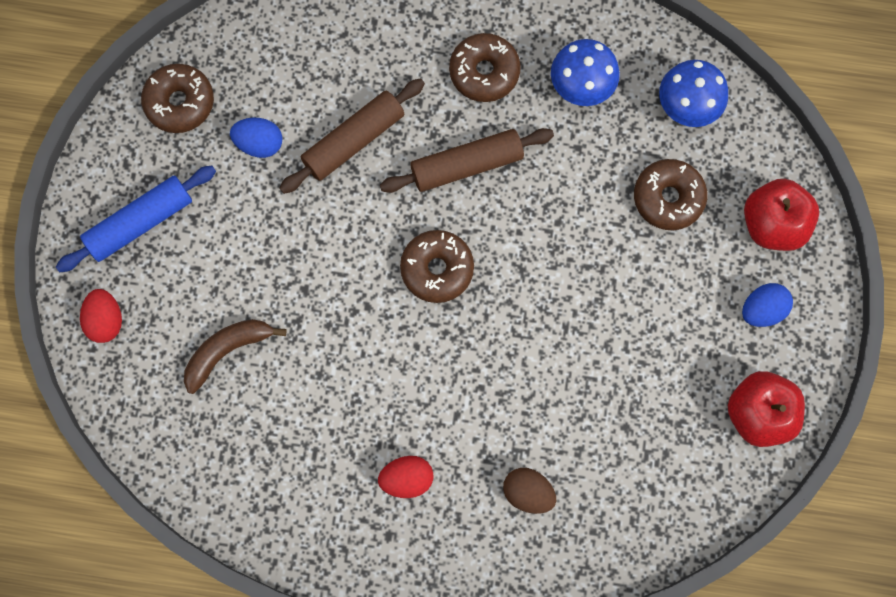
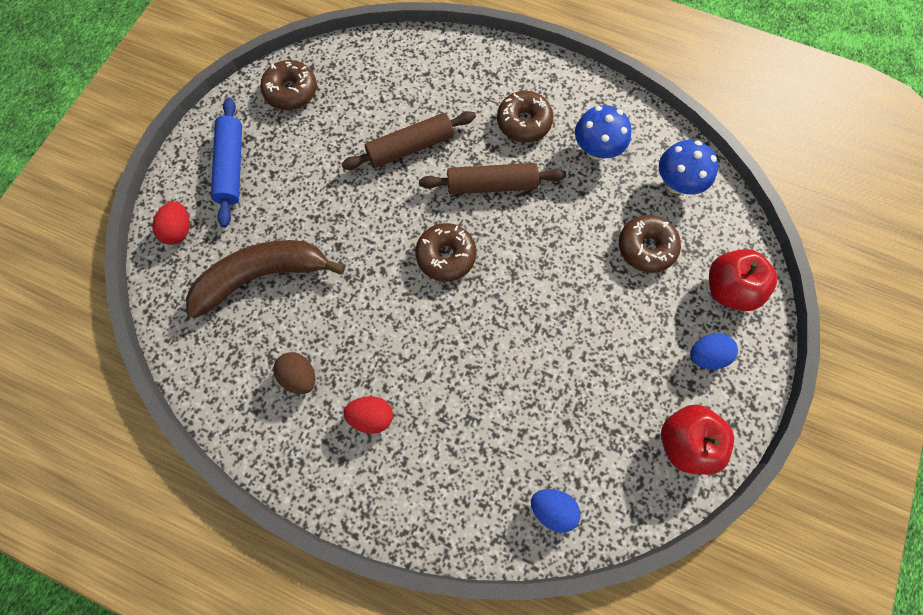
camera: 15 degrees right, 5 degrees down
blue rolling pin [56,166,216,272] -> blue rolling pin turned 75 degrees counterclockwise [211,97,242,227]
brown banana [184,319,287,394] -> brown banana [186,240,345,318], size x1.65
blue egg [230,118,282,158] -> blue egg moved to [531,489,580,533]
brown egg [503,468,556,514] -> brown egg moved to [273,352,315,394]

